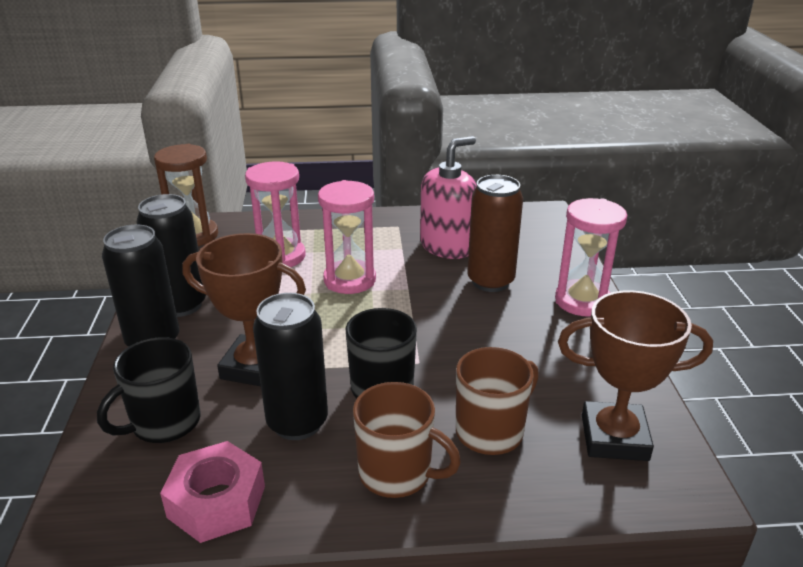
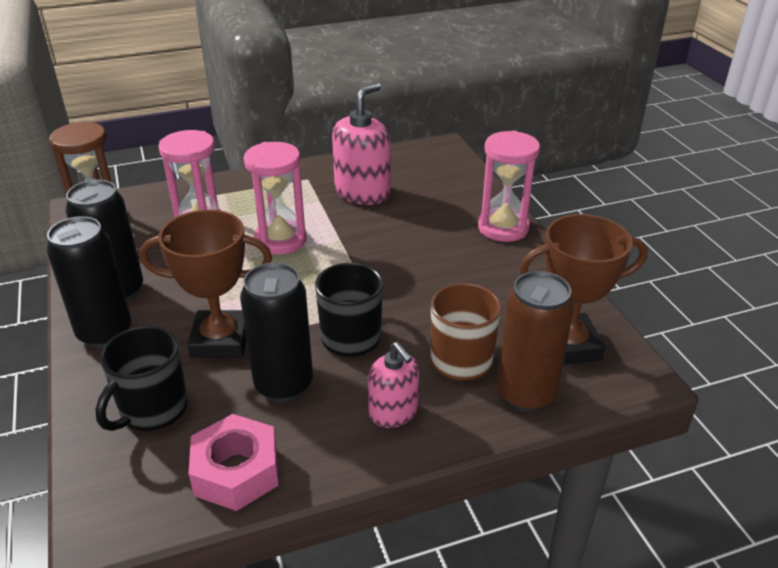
camera: 15 degrees left, 5 degrees up
brown mug [353,382,461,498] -> pink soap dispenser [368,342,419,428]
brown can [467,175,523,292] -> brown can moved to [497,271,574,412]

